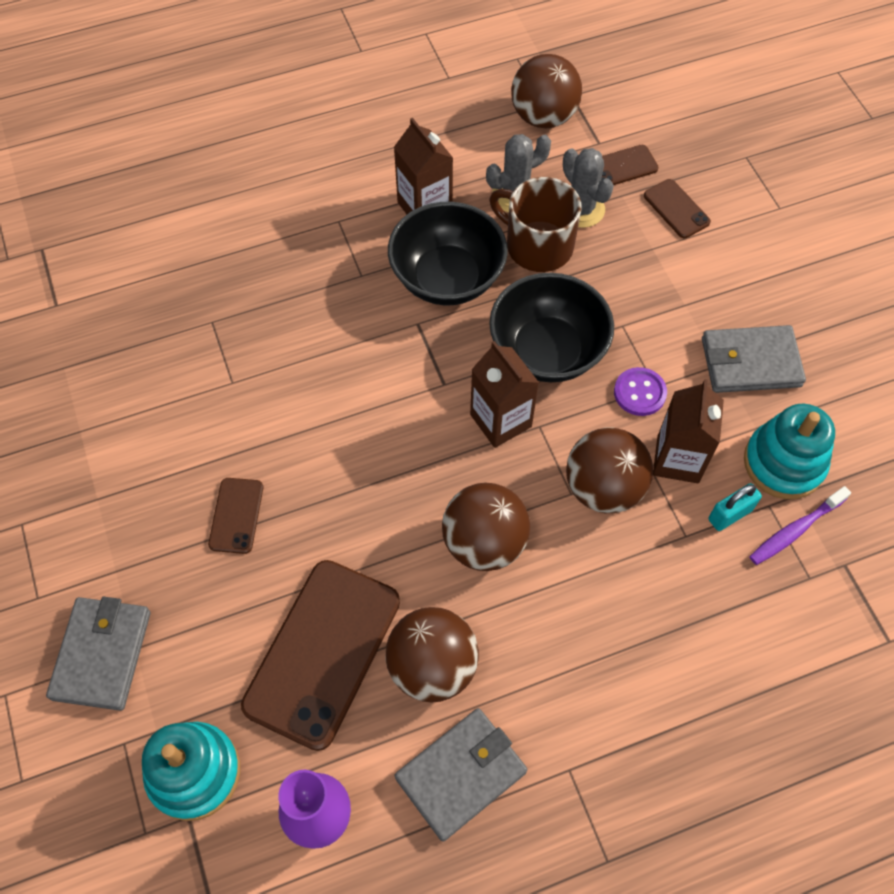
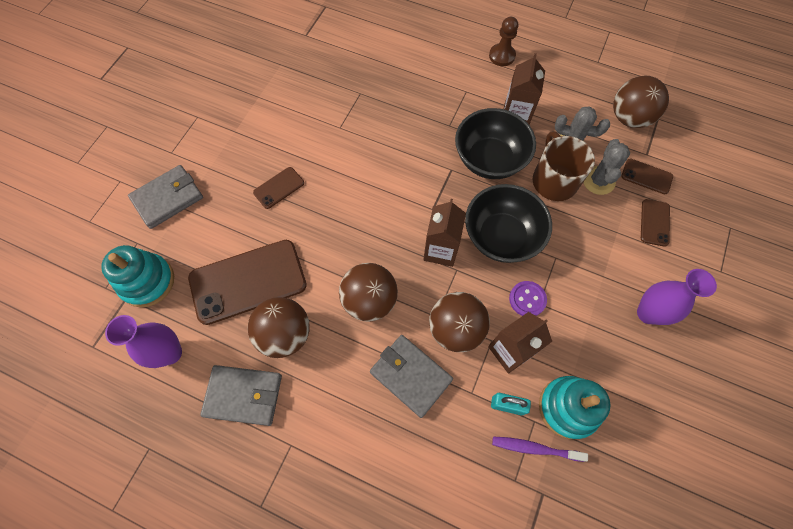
camera: 45 degrees right, 5 degrees up
grey wallet [702,325,806,393] -> grey wallet moved to [370,335,453,418]
none -> brown pawn [489,17,518,66]
none -> purple vase [637,269,717,325]

